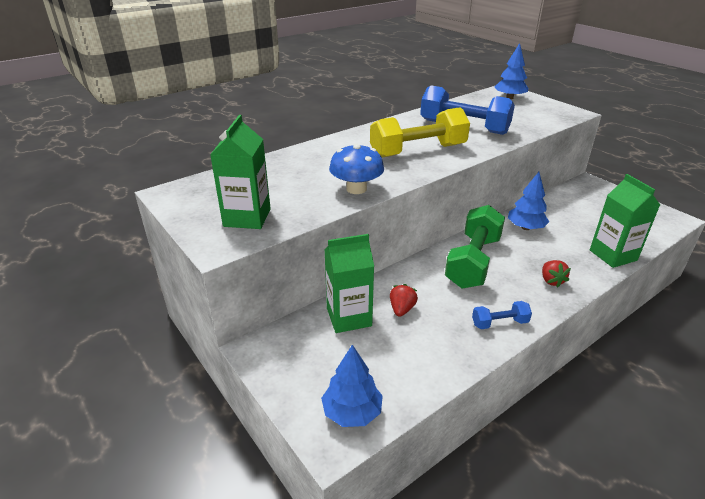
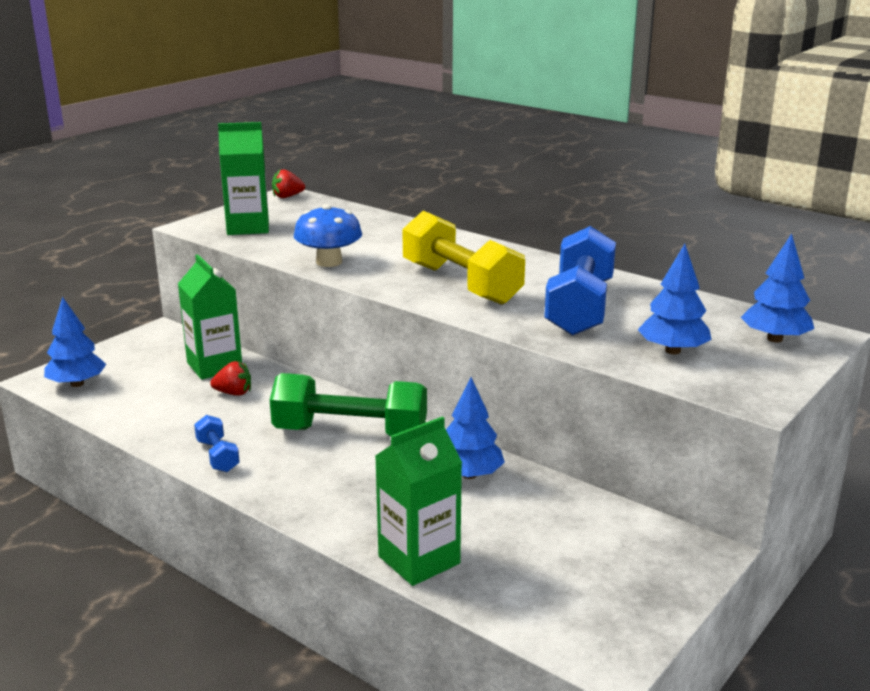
camera: 75 degrees right, 10 degrees down
red strawberry [542,260,571,288] -> red strawberry moved to [272,169,305,198]
none -> blue tree [638,244,712,354]

